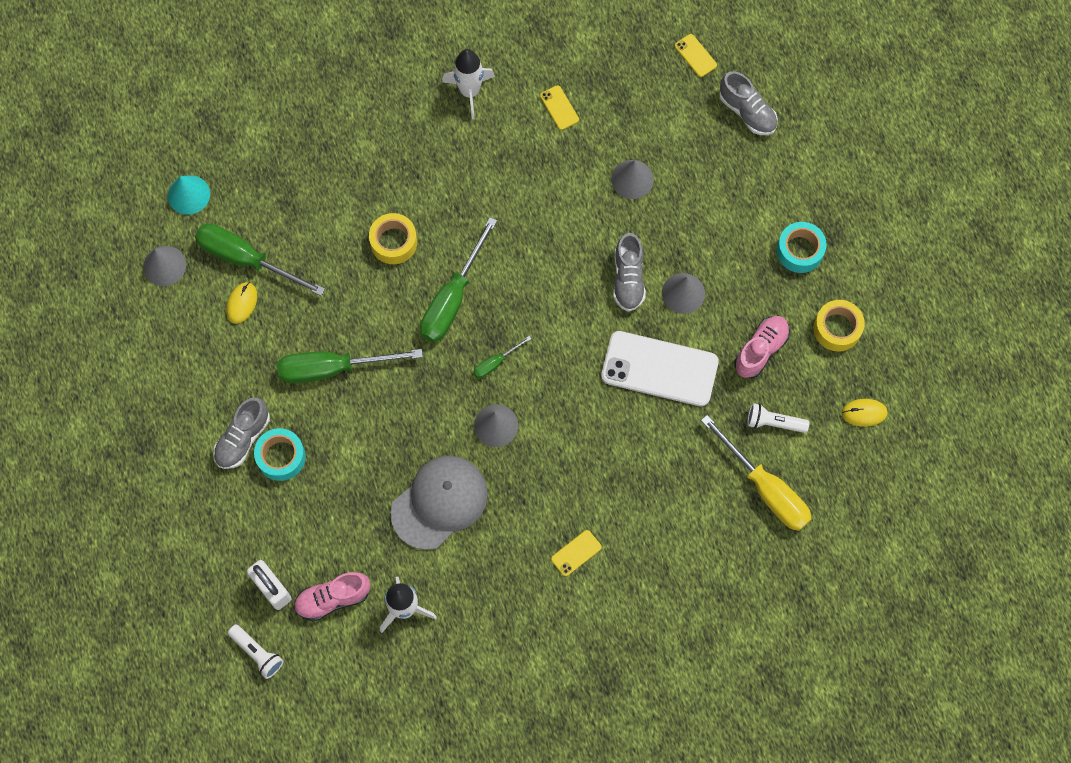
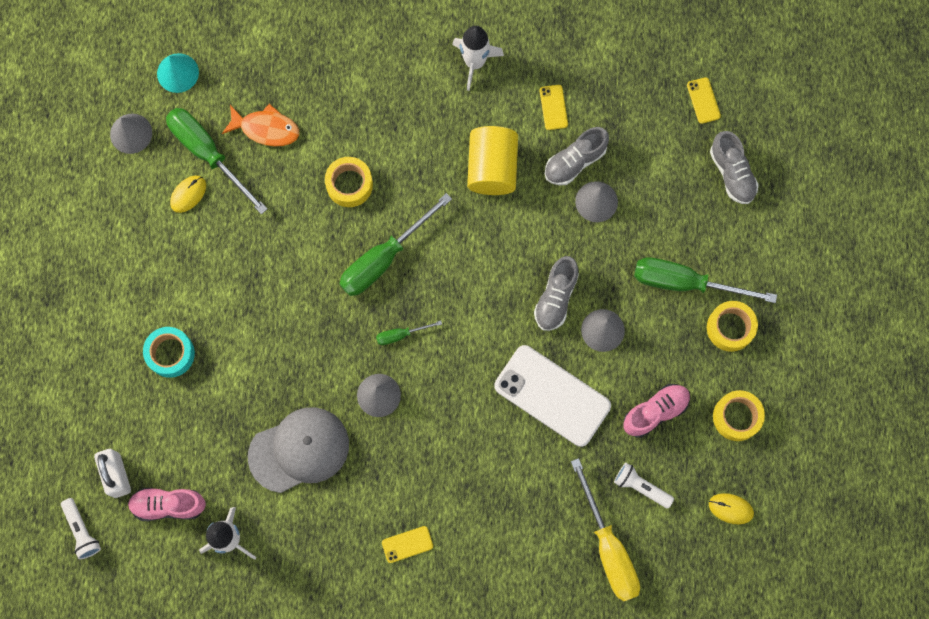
camera: 20 degrees right, 5 degrees up
grey shoe [213,397,270,469] -> grey shoe moved to [545,127,609,185]
green screwdriver [277,349,423,383] -> green screwdriver moved to [634,257,777,303]
turquoise tape [777,222,827,273] -> yellow tape [707,301,758,352]
none -> orange fish [222,104,299,147]
none -> yellow cylinder [467,126,518,195]

